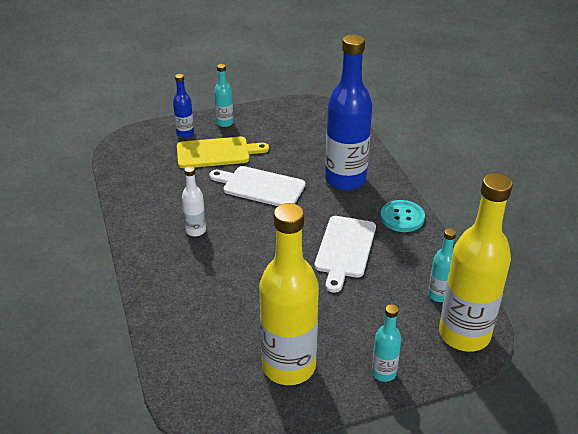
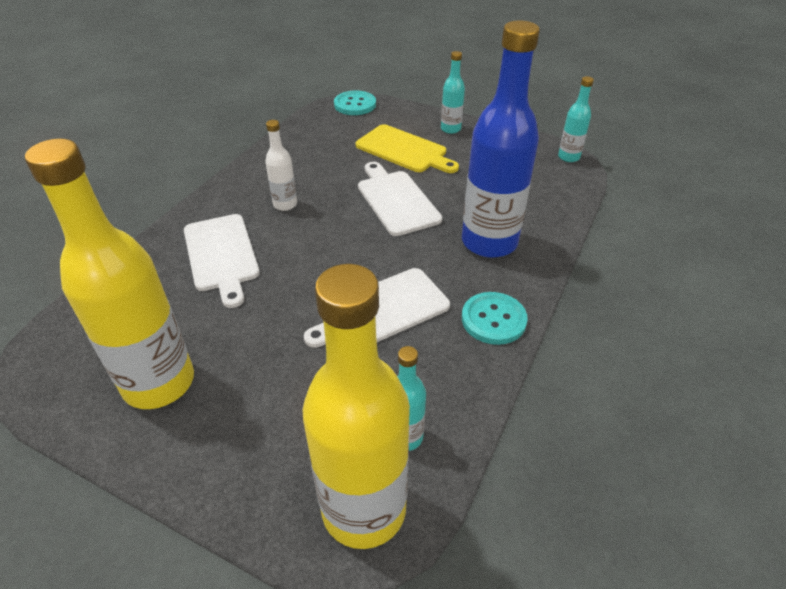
camera: 45 degrees right, 5 degrees up
blue bottle [173,74,194,138] -> none
turquoise bottle [372,304,401,382] -> turquoise bottle moved to [558,76,594,162]
none -> white cutting board [184,214,260,308]
none -> turquoise button [334,91,376,115]

